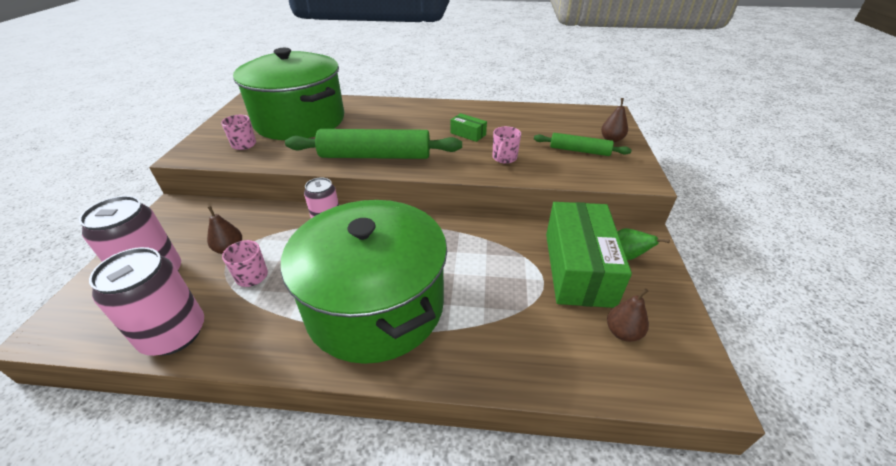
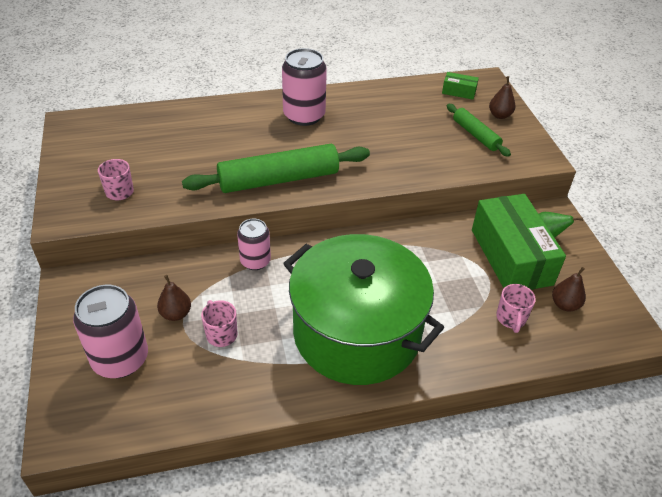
camera: 20 degrees left, 5 degrees up
pink can [89,247,204,356] -> pink can moved to [282,48,327,126]
green pot [233,48,344,140] -> none
green box [450,113,487,142] -> green box moved to [442,72,479,100]
pink mug [493,126,521,164] -> pink mug moved to [496,284,536,333]
green rolling pin [534,133,632,156] -> green rolling pin turned 60 degrees clockwise [447,104,511,157]

